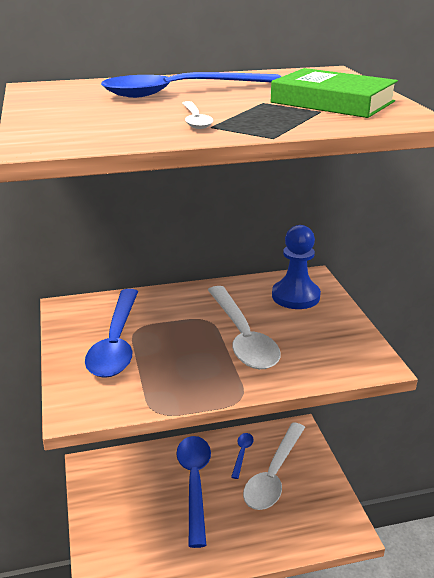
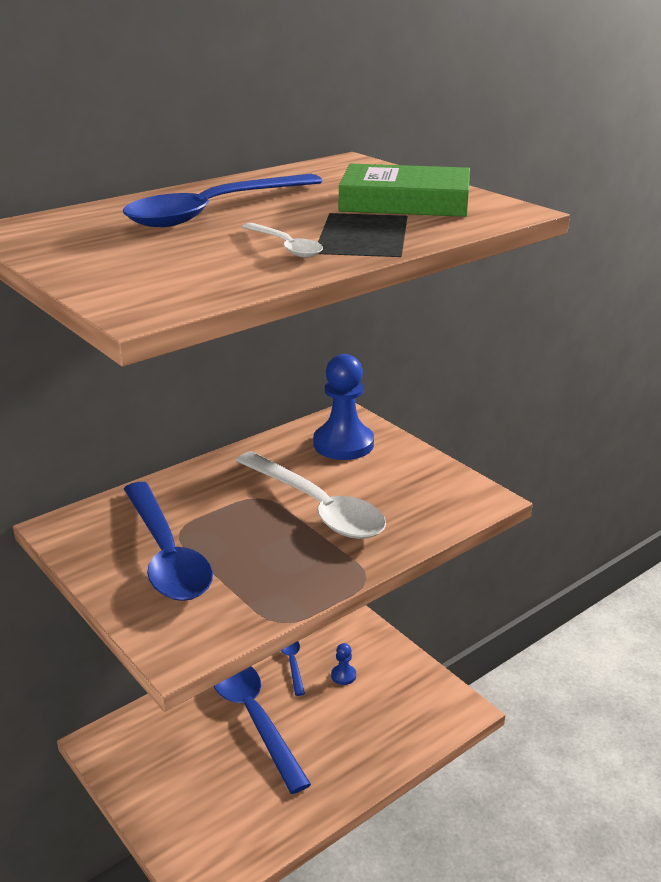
camera: 25 degrees left, 0 degrees up
white spoon [243,423,305,510] -> blue pawn [331,643,356,685]

